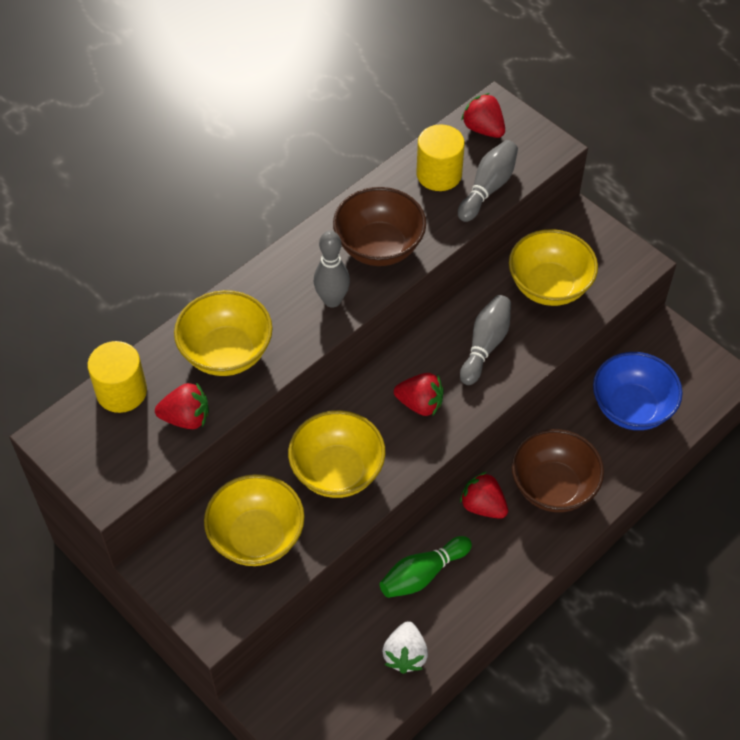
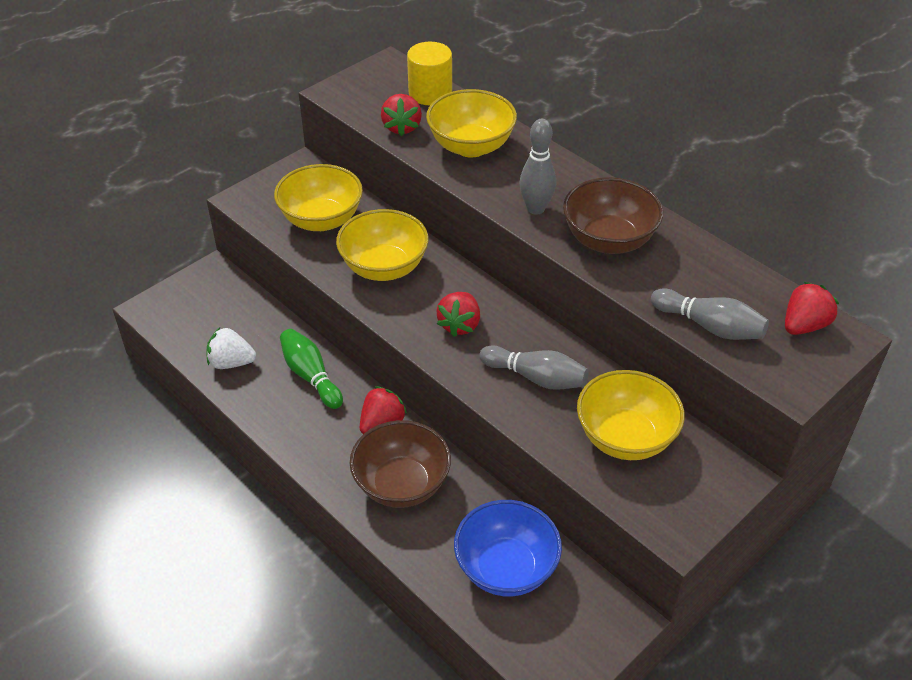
camera: 90 degrees right, 10 degrees down
yellow cylinder [416,124,465,191] -> none

